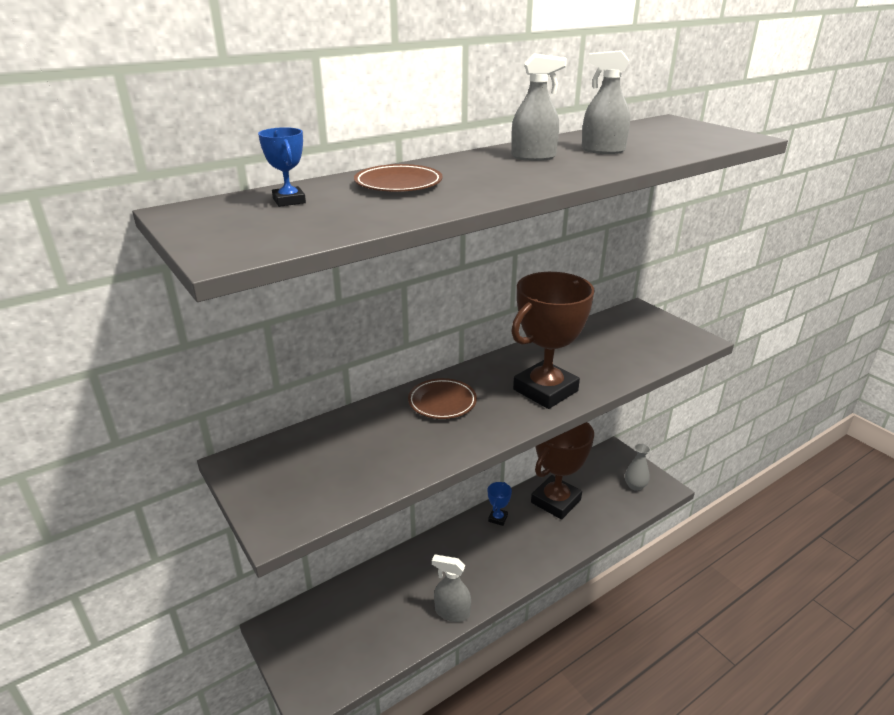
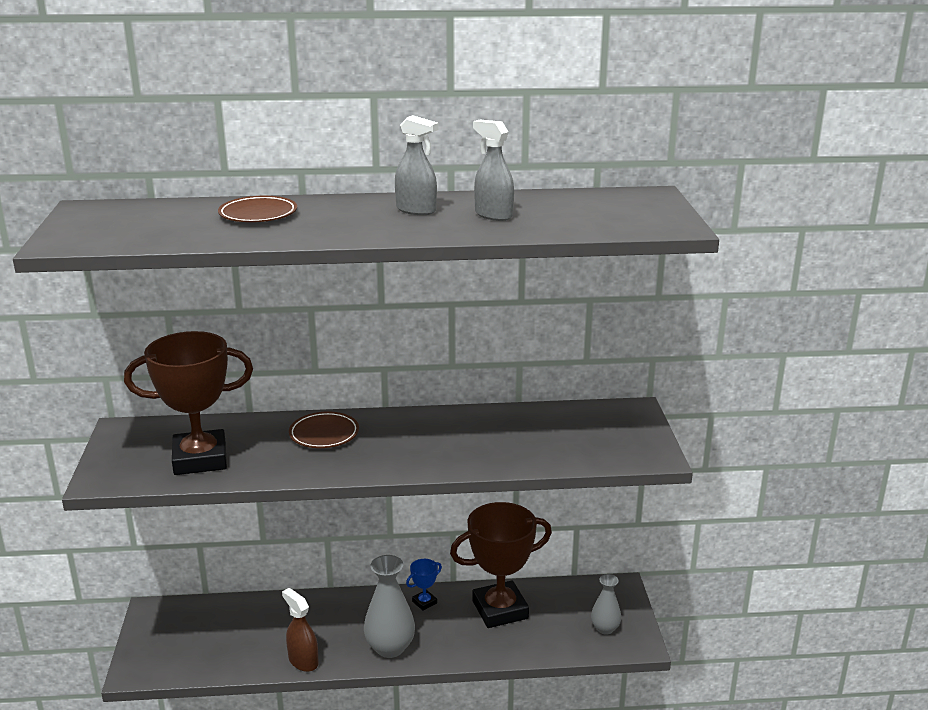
camera: 30 degrees right, 5 degrees down
blue trophy [258,127,306,207] -> none
grey spray bottle [432,554,471,622] -> brown spray bottle [282,588,319,672]
brown trophy [511,272,595,409] -> brown trophy moved to [124,331,253,475]
none -> grey vase [364,555,415,658]

